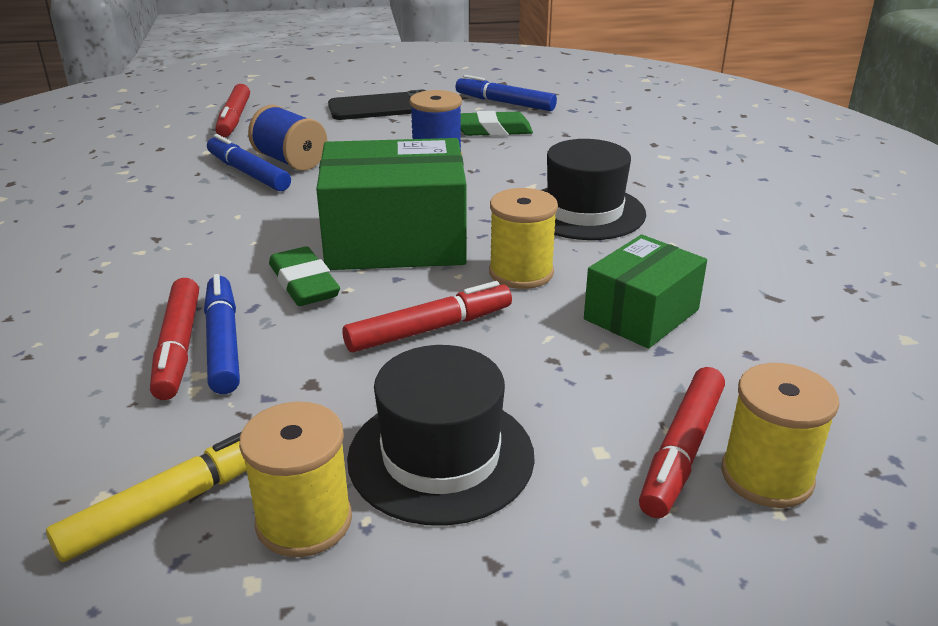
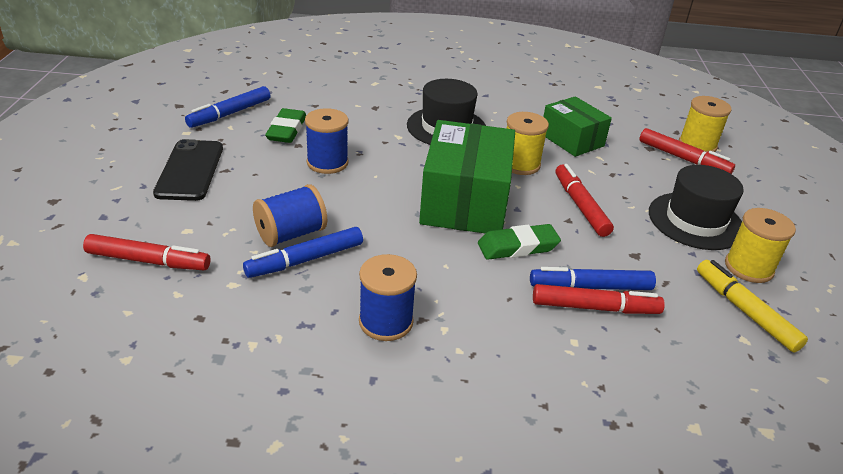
camera: 80 degrees left, 5 degrees up
none -> blue spool [359,254,417,341]

